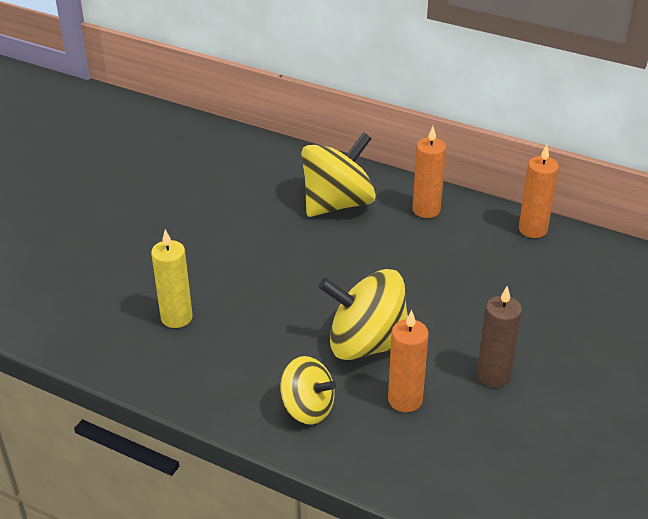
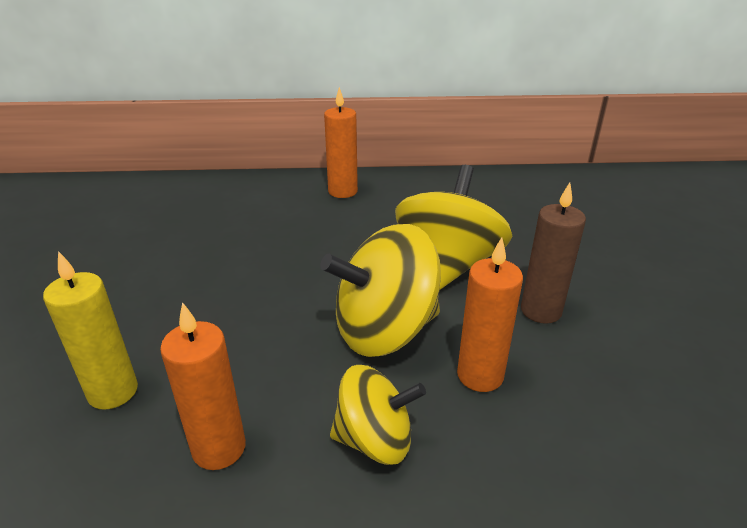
camera: 30 degrees left, 5 degrees down
yellow spinning top [301,132,376,217] -> yellow spinning top moved to [395,165,512,290]
orange candle [519,145,559,238] -> orange candle moved to [160,302,246,470]

